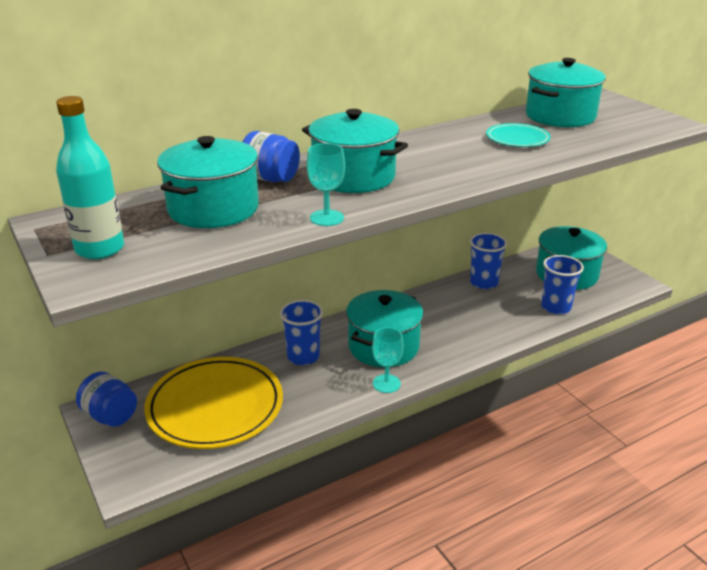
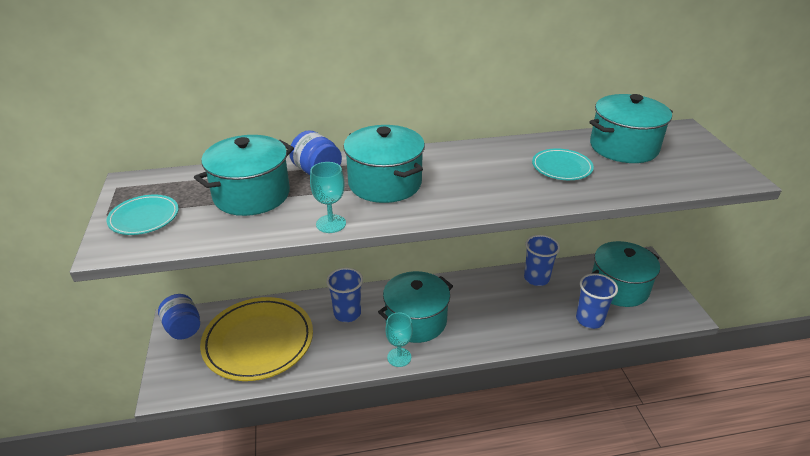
camera: 20 degrees right, 5 degrees up
turquoise bottle [56,96,124,259] -> turquoise plate [107,194,179,235]

